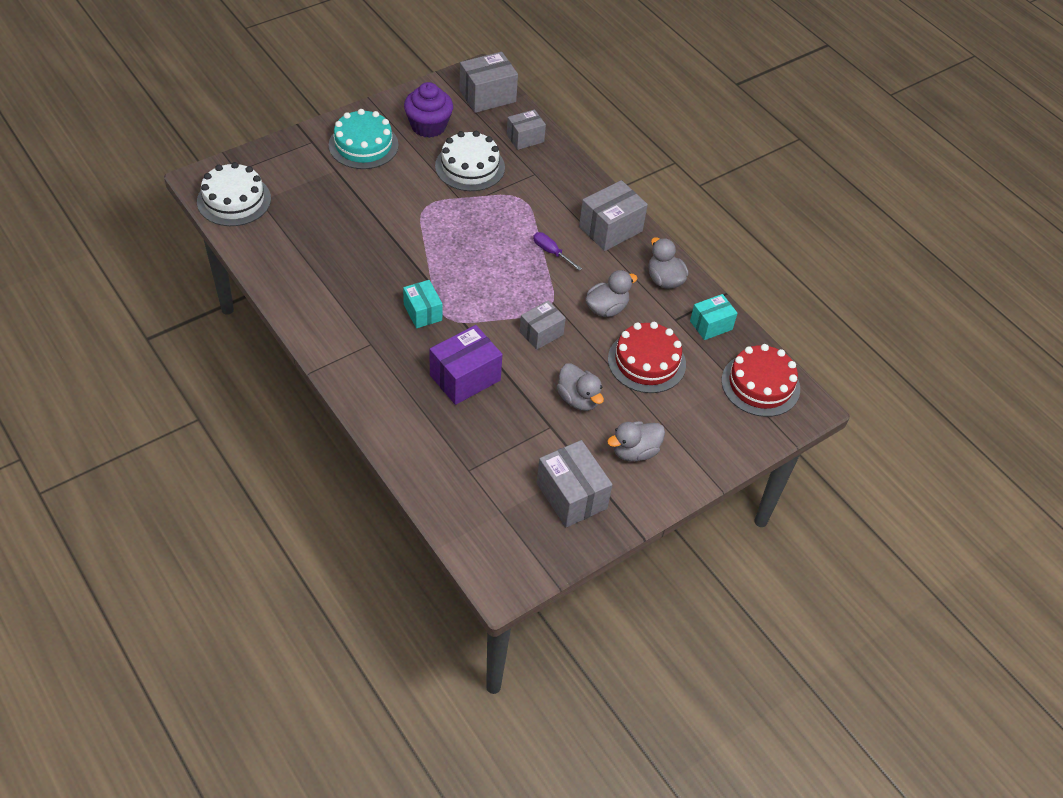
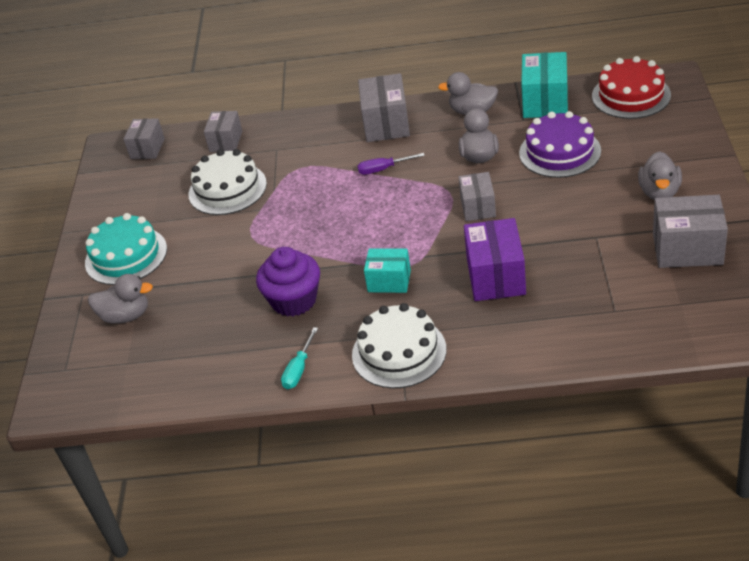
camera: 45 degrees left, 10 degrees down
white cake [197,162,271,226] -> white cake moved to [352,303,447,388]
purple cupcake [404,82,453,138] -> purple cupcake moved to [256,247,320,317]
grey box [459,52,518,113] -> grey box [124,118,165,159], size x0.64
grey duck [557,363,604,411] -> grey duck moved to [88,274,153,323]
red cake [608,322,686,393] -> purple cake [519,111,601,178]
turquoise box [690,294,738,340] -> turquoise box [521,52,568,118], size x1.56
none -> turquoise screwdriver [281,327,318,389]

